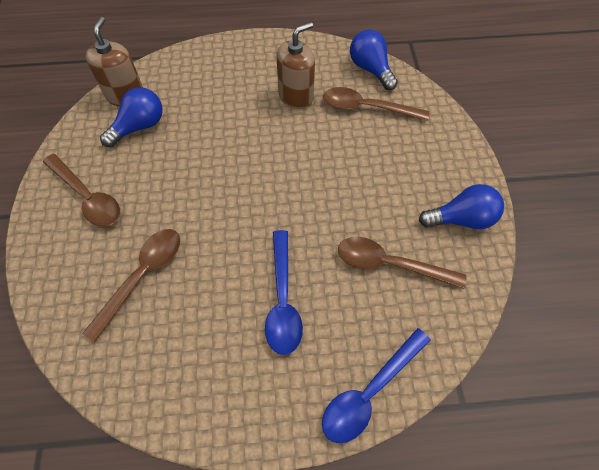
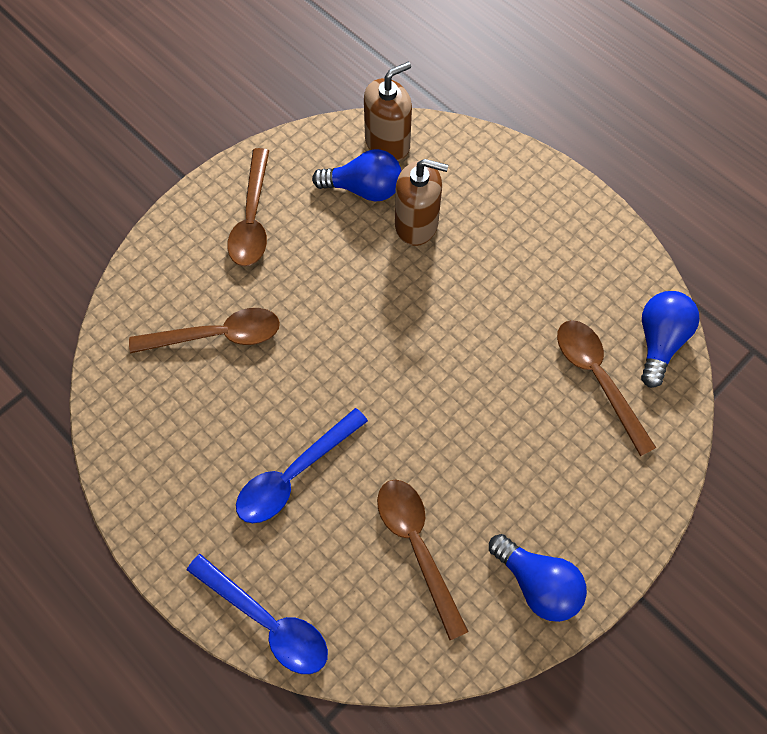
camera: 50 degrees right, 5 degrees up
brown soap dispenser [277,22,315,109] -> brown soap dispenser moved to [395,159,448,246]
blue spoon [322,328,431,443] -> blue spoon turned 150 degrees counterclockwise [187,554,328,674]

